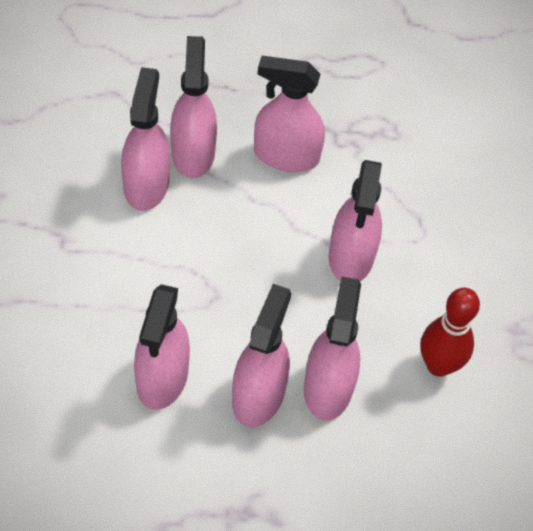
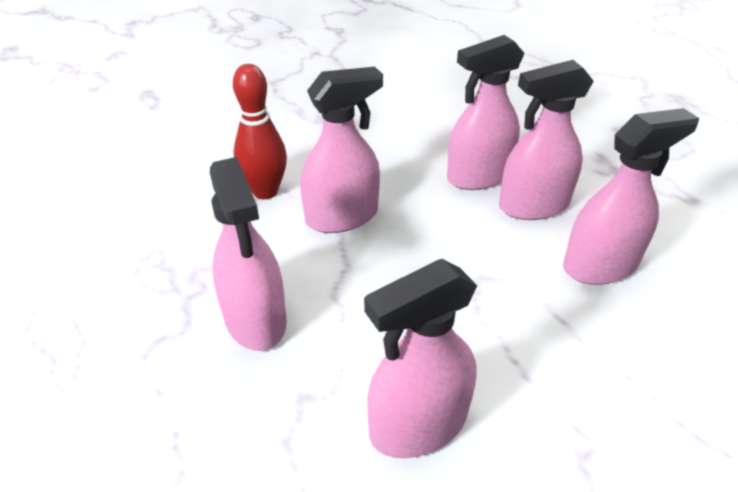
camera: 120 degrees left, 15 degrees down
pink spray bottle [170,36,217,178] -> none
red bowling pin [421,288,480,377] -> red bowling pin moved to [233,64,287,199]

